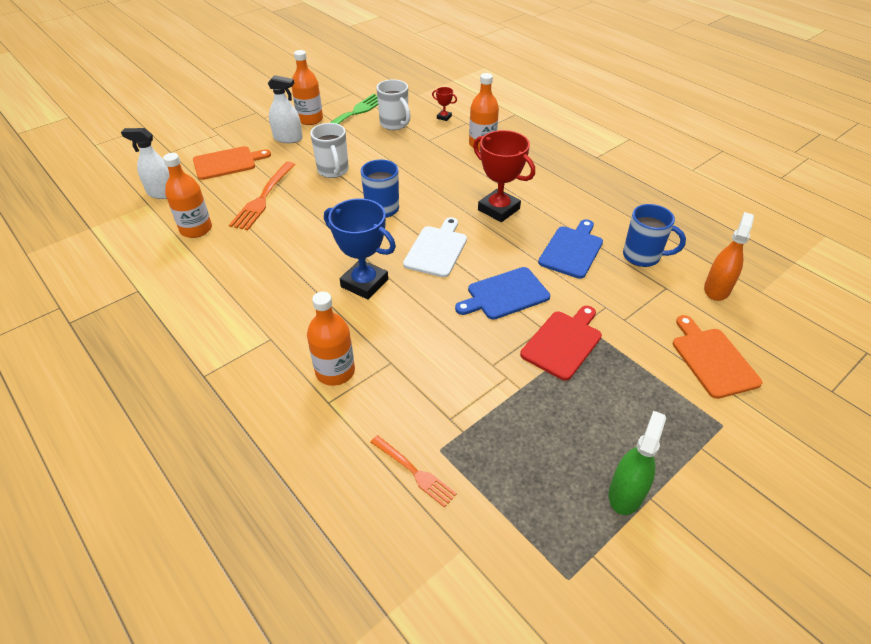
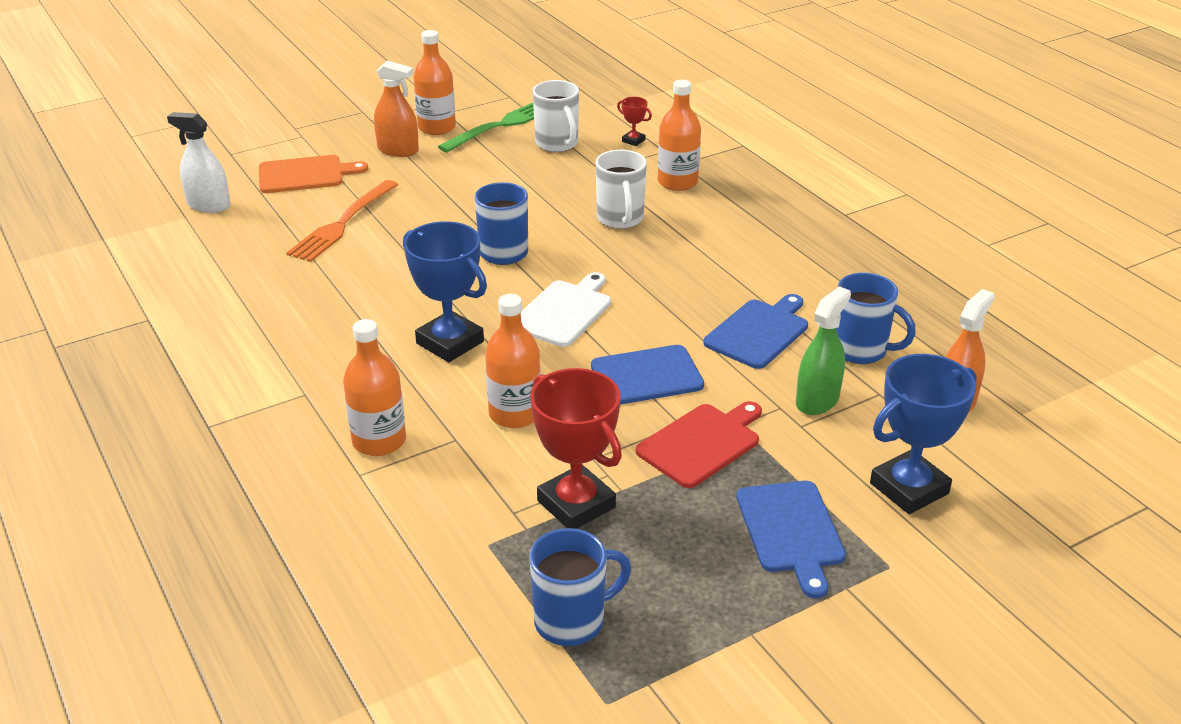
camera: 10 degrees right, 10 degrees down
orange bottle [163,153,212,238] -> orange bottle moved to [485,294,541,428]
white spray bottle [268,75,303,143] -> orange spray bottle [374,61,419,157]
white mug [310,123,349,178] -> white mug moved to [596,150,647,229]
orange fork [370,435,457,508] -> none
red trophy [473,130,535,222] -> red trophy moved to [530,368,622,529]
green spray bottle [609,411,666,515] -> green spray bottle moved to [796,286,851,415]
orange cutting board [673,315,762,399] -> blue trophy [870,354,977,514]
none -> blue mug [529,528,631,646]
none -> blue cutting board [736,481,846,598]

